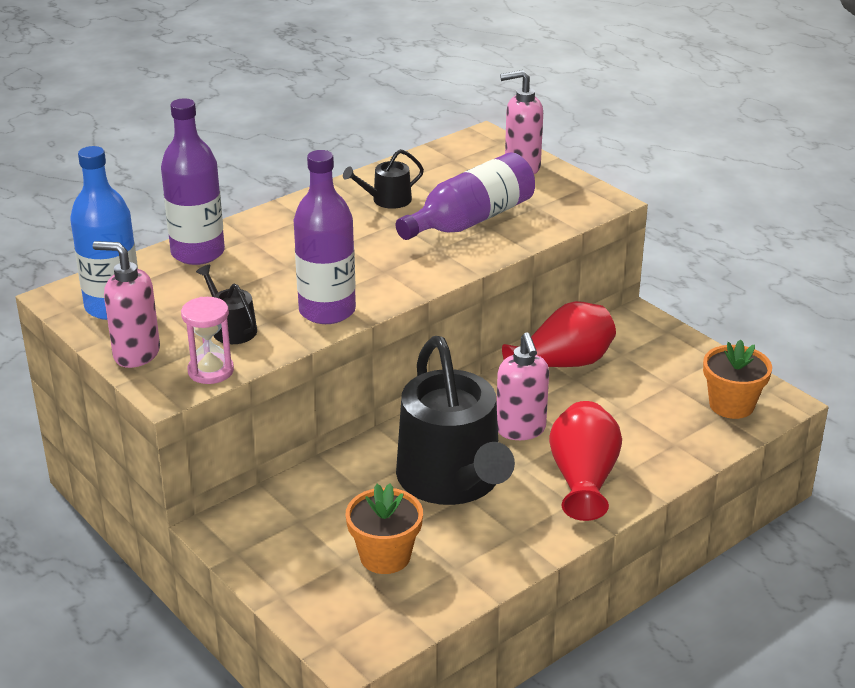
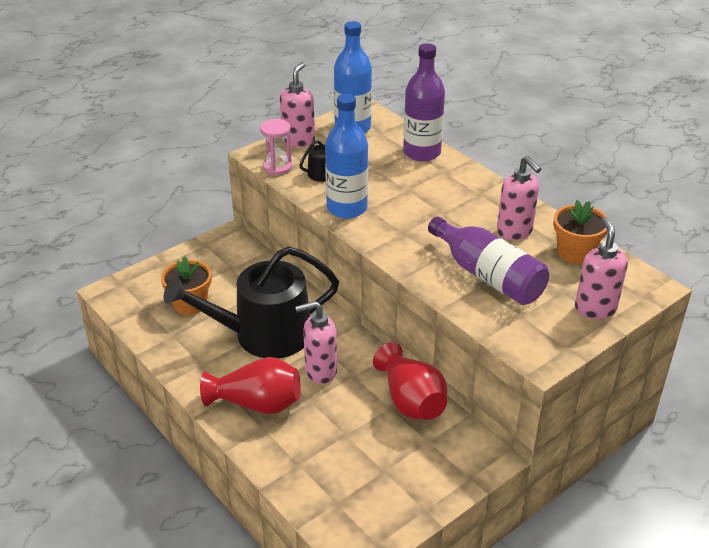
camera: 90 degrees right, 5 degrees up
purple bottle [294,150,356,324] -> blue bottle [325,94,368,219]
black watering can [343,149,424,209] -> pink soap dispenser [497,156,541,240]
orange flower pot [703,339,772,419] -> orange flower pot moved to [554,200,609,264]

